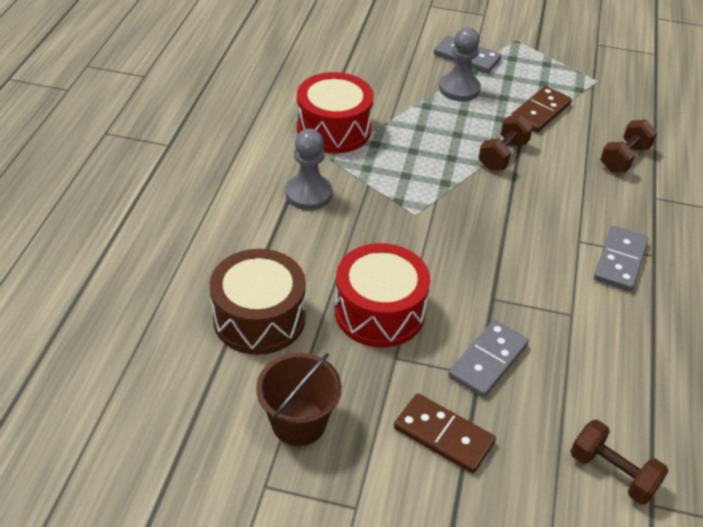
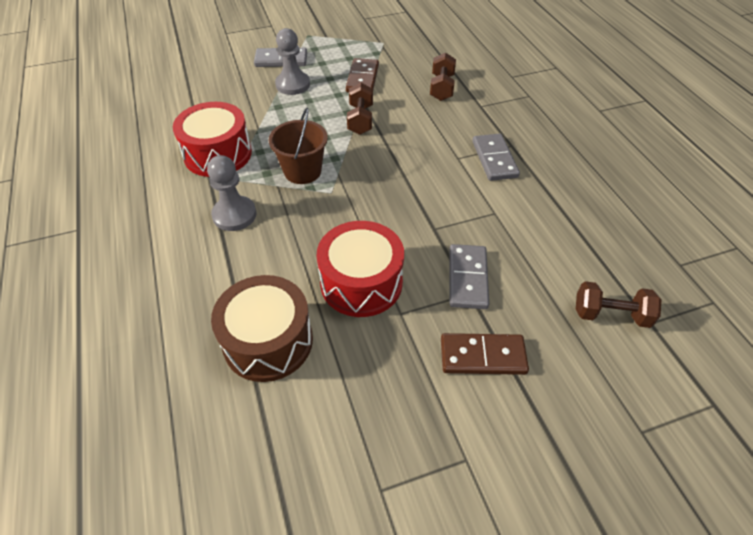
camera: 30 degrees left, 5 degrees up
brown bucket [256,353,342,446] -> brown bucket moved to [269,108,328,184]

